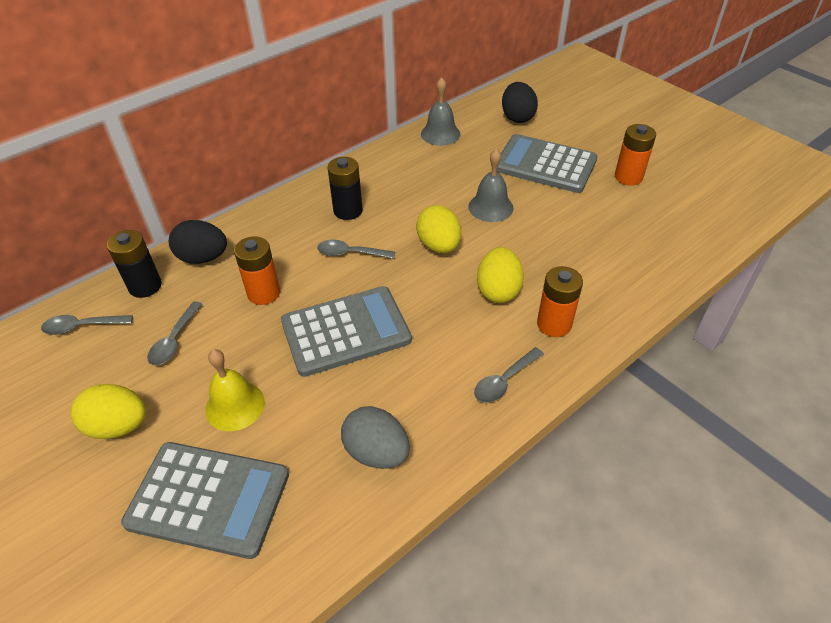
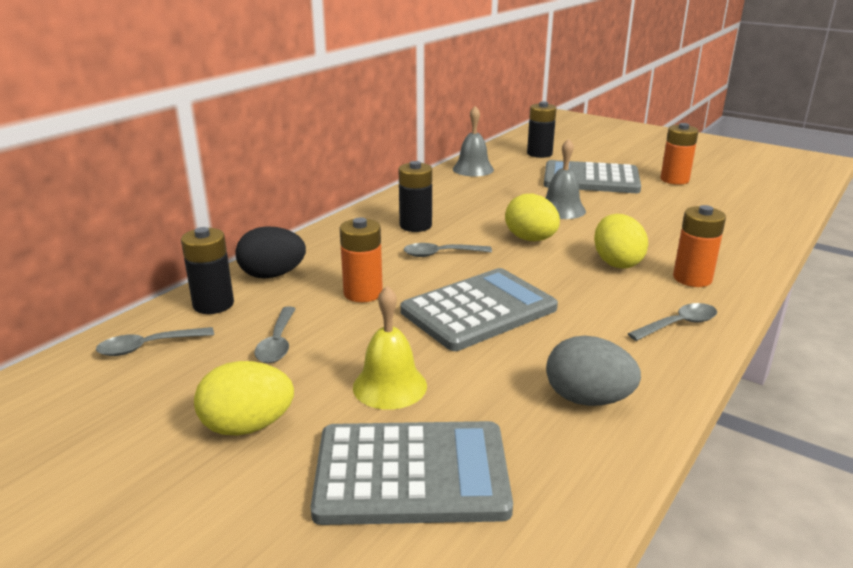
camera: 15 degrees left, 20 degrees down
grey spoon [474,347,544,403] -> grey spoon turned 150 degrees counterclockwise [628,303,717,341]
black egg [502,82,538,123] -> black battery [527,101,557,158]

